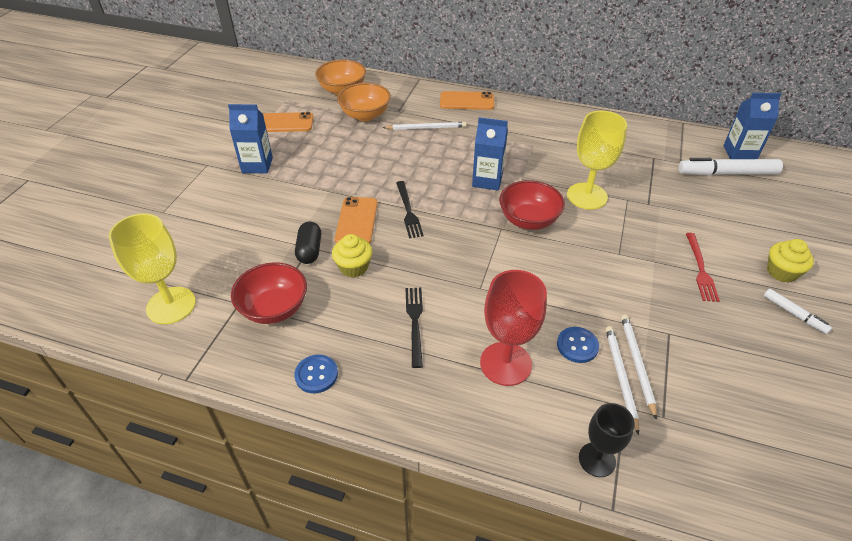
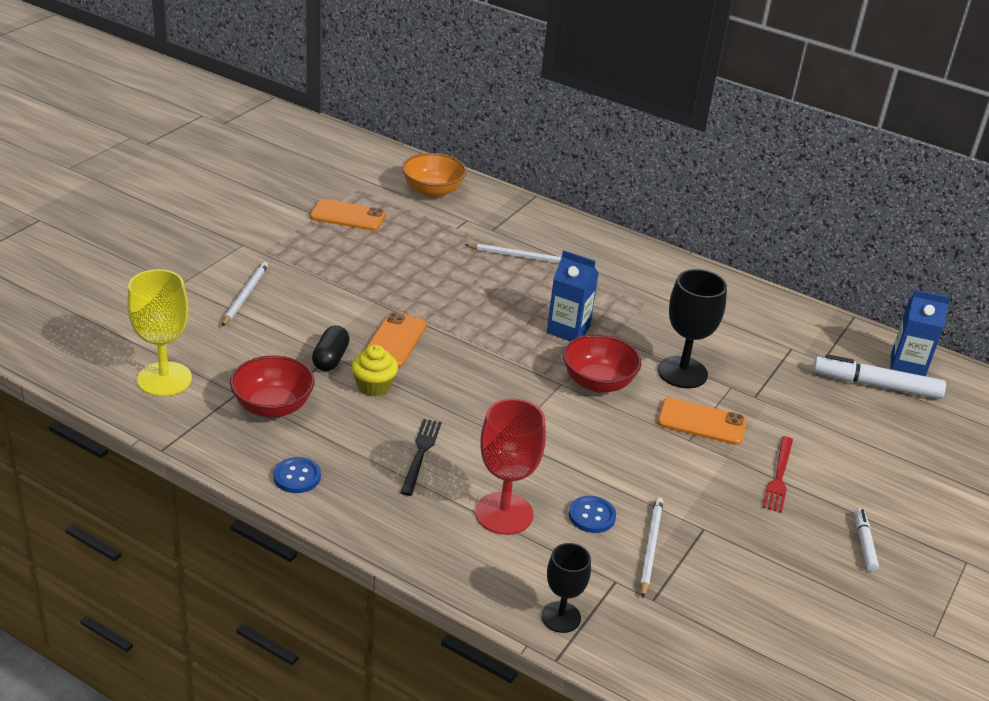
camera: 10 degrees right, 10 degrees down
blue carton [228,104,273,173] -> none
orange bowl [337,83,391,121] -> none
black fork [396,181,424,238] -> none
orange phone [440,91,495,110] -> orange phone moved to [657,398,746,445]
yellow goblet [567,111,627,210] -> black goblet [658,269,727,388]
white pencil [606,326,639,435] -> white pencil moved to [222,262,268,326]
white marker [764,289,832,334] -> white marker turned 150 degrees counterclockwise [855,509,879,572]
yellow cupcake [767,239,814,282] -> none

